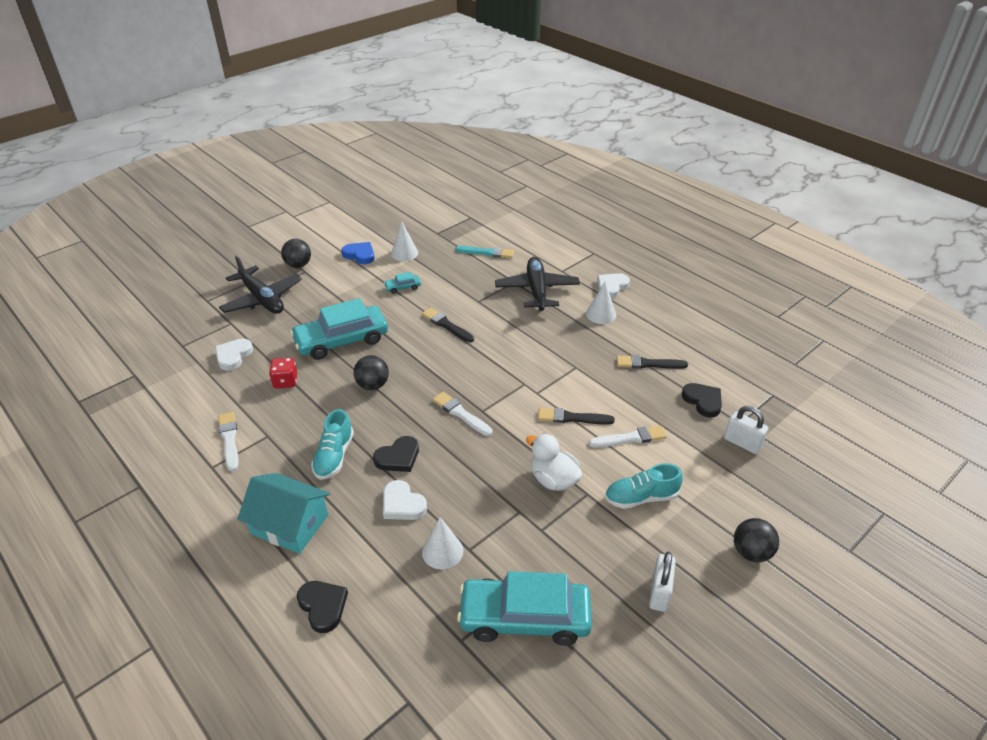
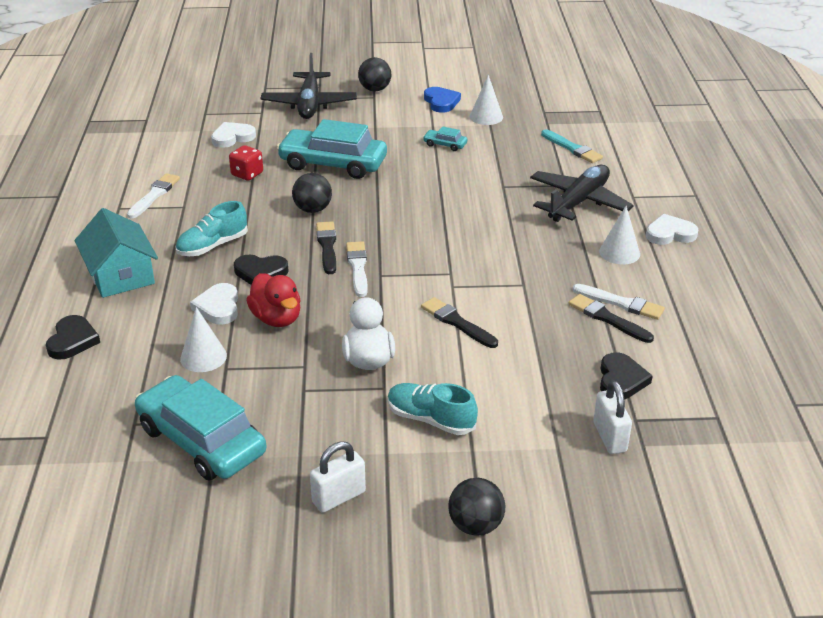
camera: 40 degrees right, 5 degrees down
black brush [422,308,474,342] -> black brush moved to [316,221,336,274]
white brush [589,426,667,448] -> white brush moved to [572,284,665,320]
none -> red duck [246,273,301,327]

